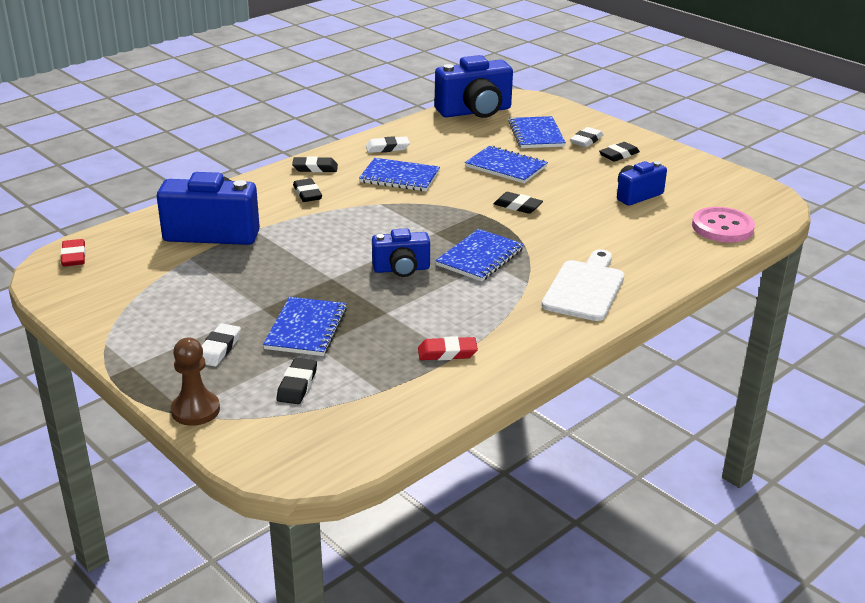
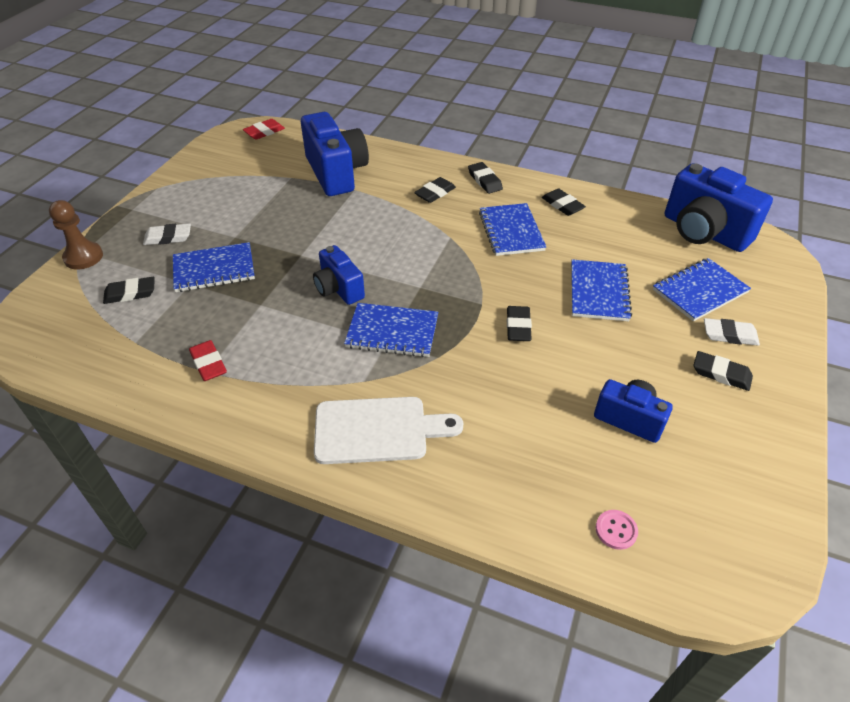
camera: 65 degrees right, 15 degrees up
white eraser [366,136,410,153] -> black eraser [542,188,586,216]
pink button [692,207,755,243] -> pink button [596,510,638,550], size x0.47

